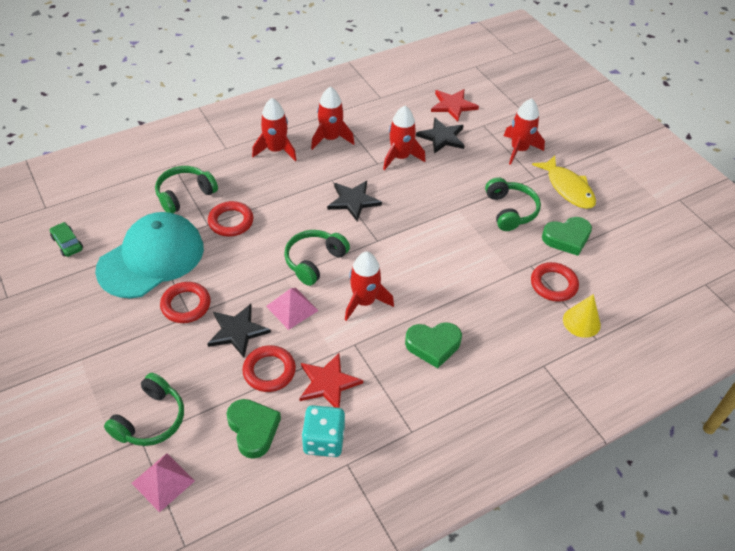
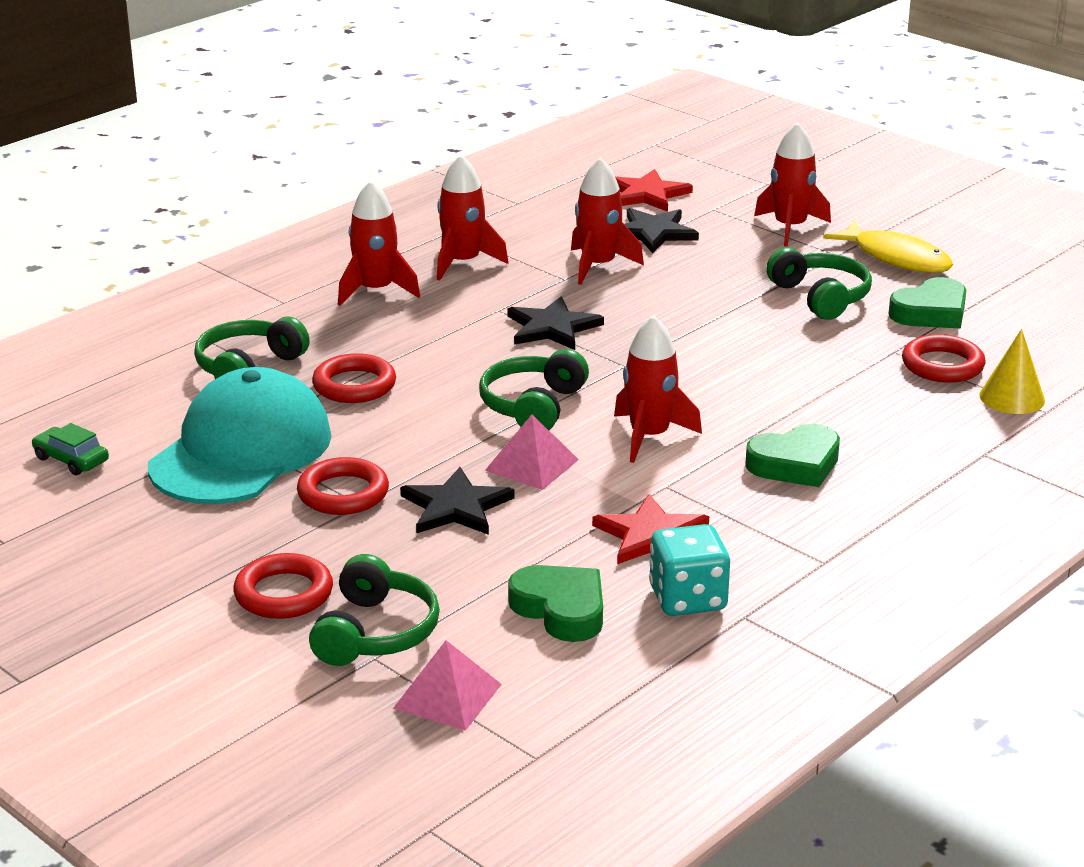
camera: 15 degrees left, 20 degrees down
red ring [242,345,296,392] -> red ring moved to [233,553,333,619]

